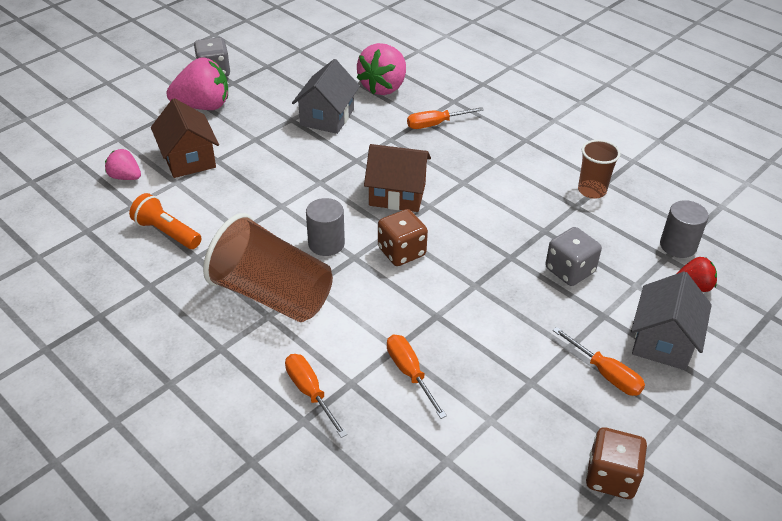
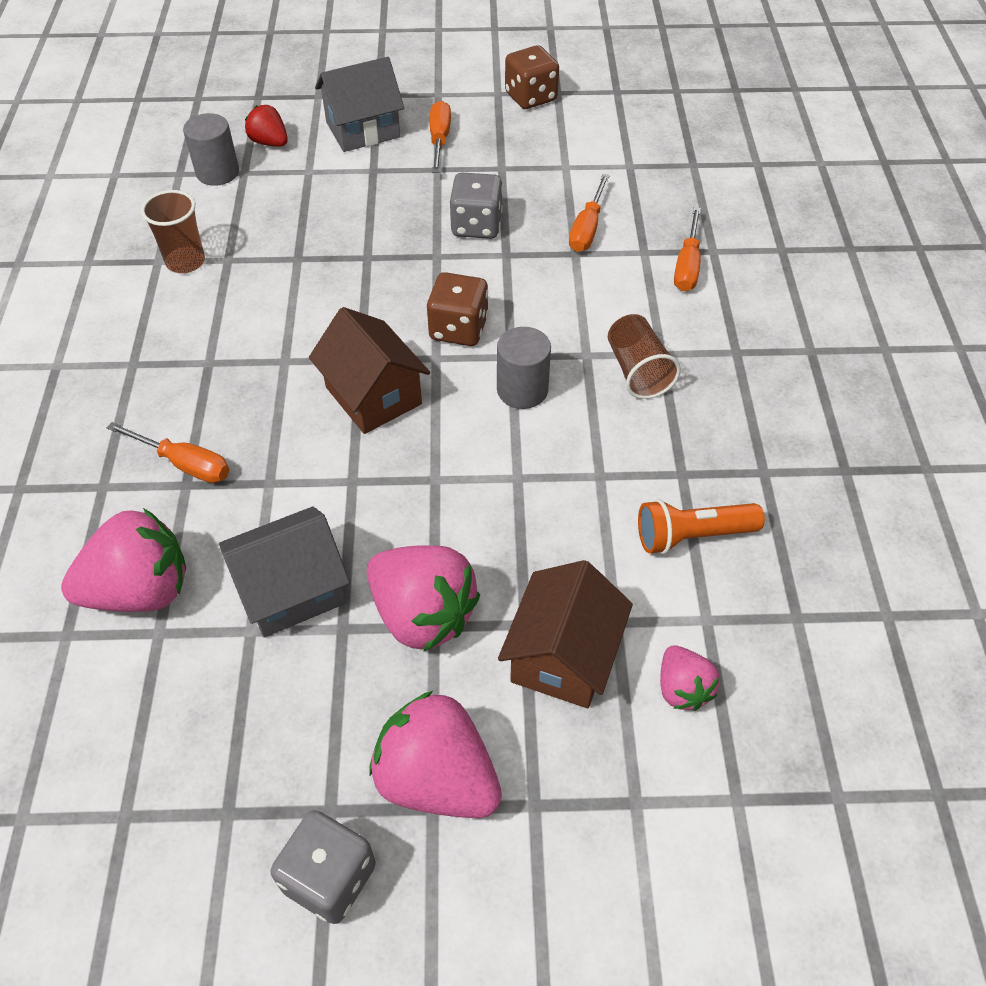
camera: 135 degrees left, 10 degrees up
orange flashlight [129,193,201,249] -> orange flashlight turned 90 degrees clockwise [638,499,765,554]
brown cup [203,213,333,322] -> brown cup [608,314,681,399], size x0.54
grey dice [545,227,602,286] -> grey dice moved to [449,173,503,239]
none -> pink strawberry [367,545,480,651]

